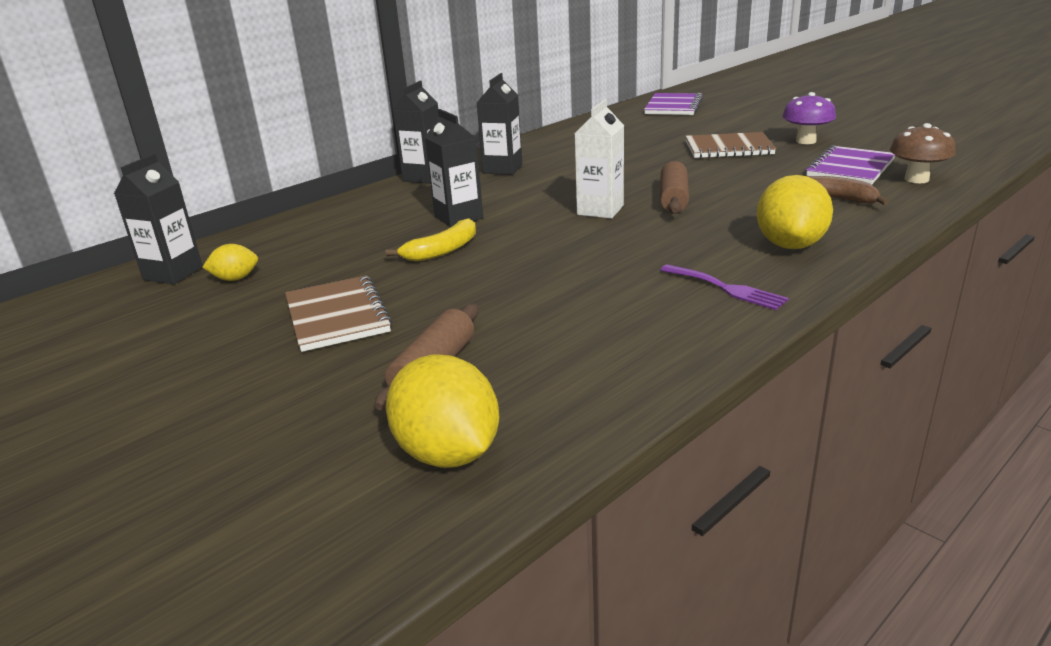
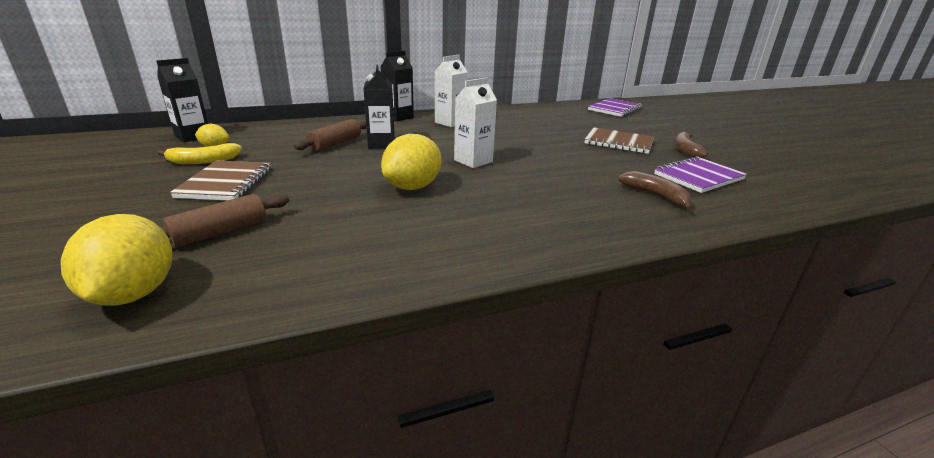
camera: 20 degrees right, 0 degrees up
yellow banana [386,218,476,262] -> yellow banana moved to [157,143,242,164]
black carton [477,73,522,175] -> white carton [435,55,467,127]
brown rolling pin [660,161,689,214] -> brown rolling pin moved to [294,119,366,151]
purple fork [660,264,789,310] -> none
yellow lemon [757,175,833,249] -> yellow lemon moved to [381,134,441,190]
purple mushroom [782,92,836,144] -> brown banana [675,131,708,158]
brown mushroom [890,123,956,183] -> none

